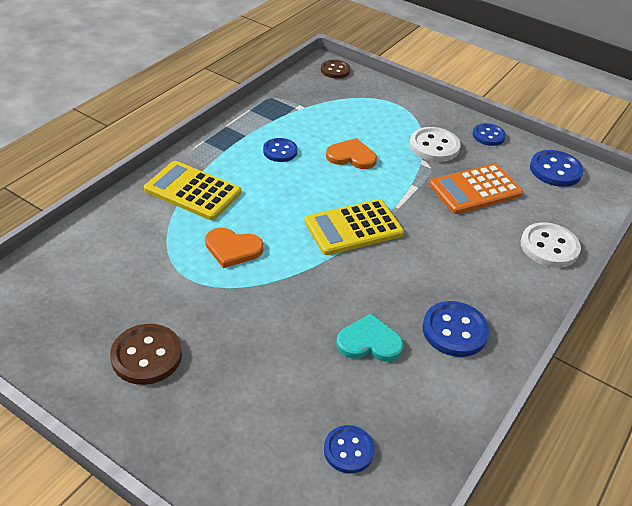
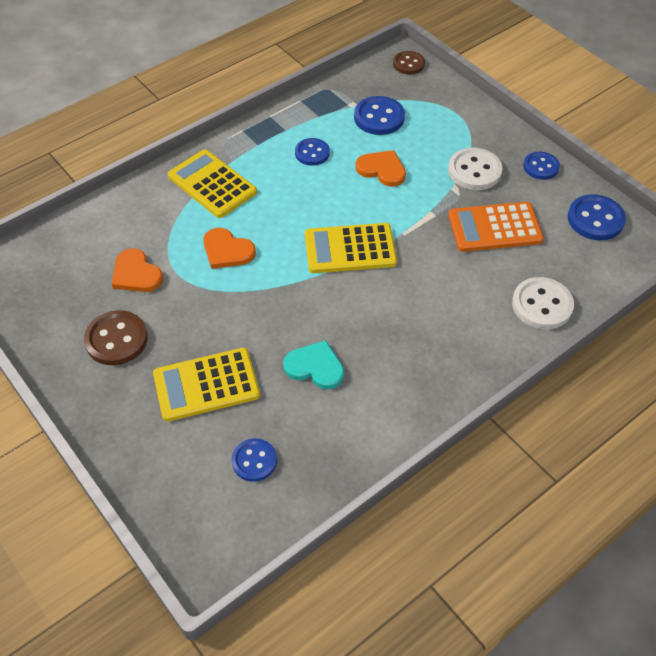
camera: 20 degrees right, 10 degrees up
blue button [422,301,489,357] -> blue button moved to [354,96,405,135]
none -> orange heart [112,248,163,292]
none -> yellow calculator [153,348,260,422]

